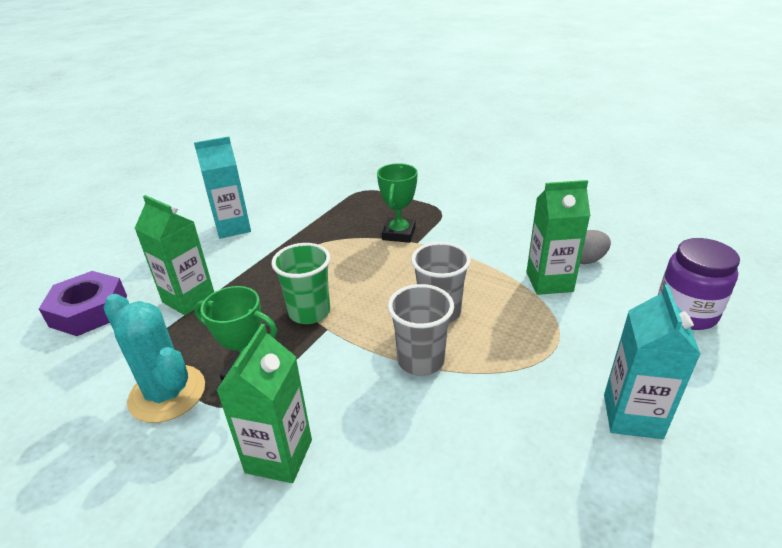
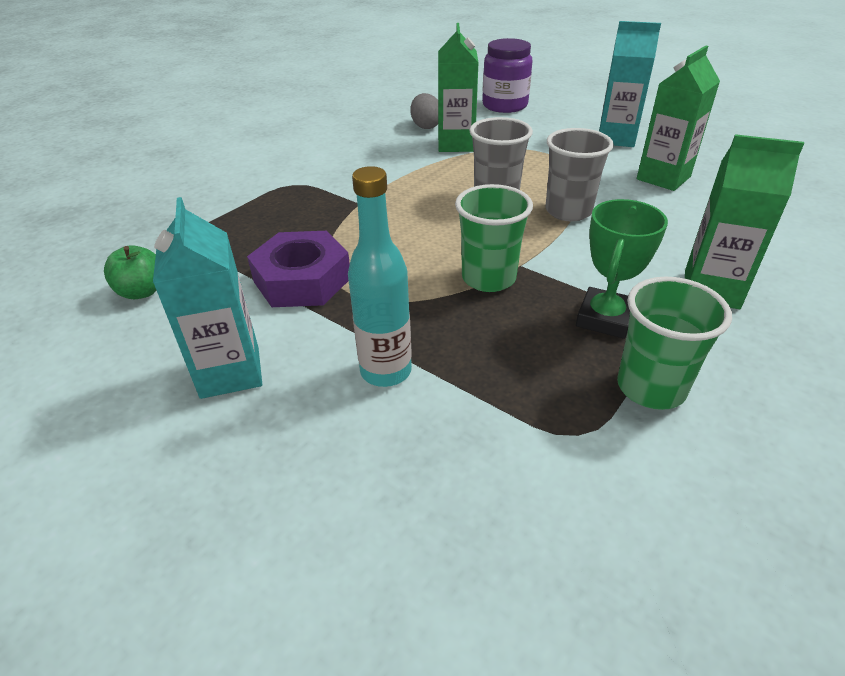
camera: 85 degrees left, 5 degrees up
purple nut [39,271,127,336] -> purple nut moved to [247,231,350,307]
turquoise cactus [104,294,205,423] -> green cup [617,276,732,410]
green carton [134,195,214,316] -> green carton moved to [637,46,720,191]
green trophy [377,163,418,243] -> none
none -> green apple [104,245,156,299]
none -> turquoise bottle [348,166,412,387]

